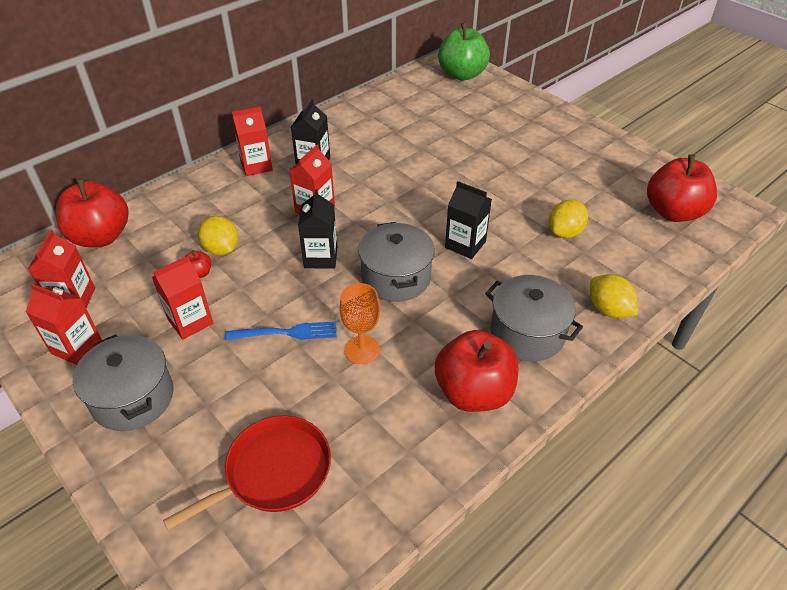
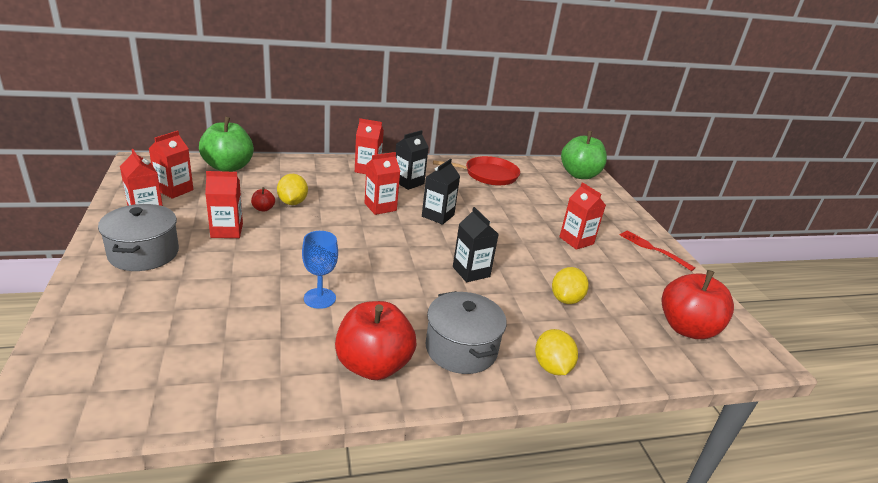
camera: 25 degrees right, 15 degrees down
red apple [56,178,128,247] -> green apple [199,116,254,172]
red pan [163,416,331,530] -> red pan moved to [433,156,520,185]
blue fork [225,321,336,340] -> none
black carton [298,189,337,269] -> black carton moved to [422,159,460,225]
orange goblet [339,283,380,364] -> blue goblet [302,231,338,309]
grey pot [358,222,435,302] -> none
yellow lemon [549,200,588,238] -> yellow lemon turned 45 degrees counterclockwise [552,267,589,304]
none -> red carton [559,182,606,250]
none -> red fork [620,230,696,271]

